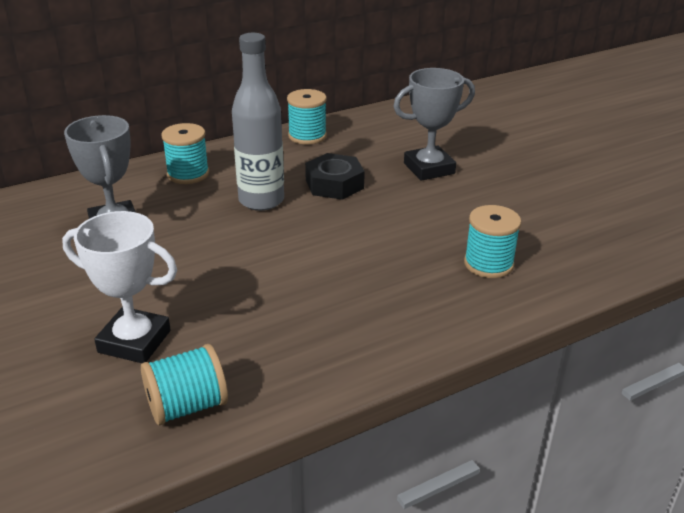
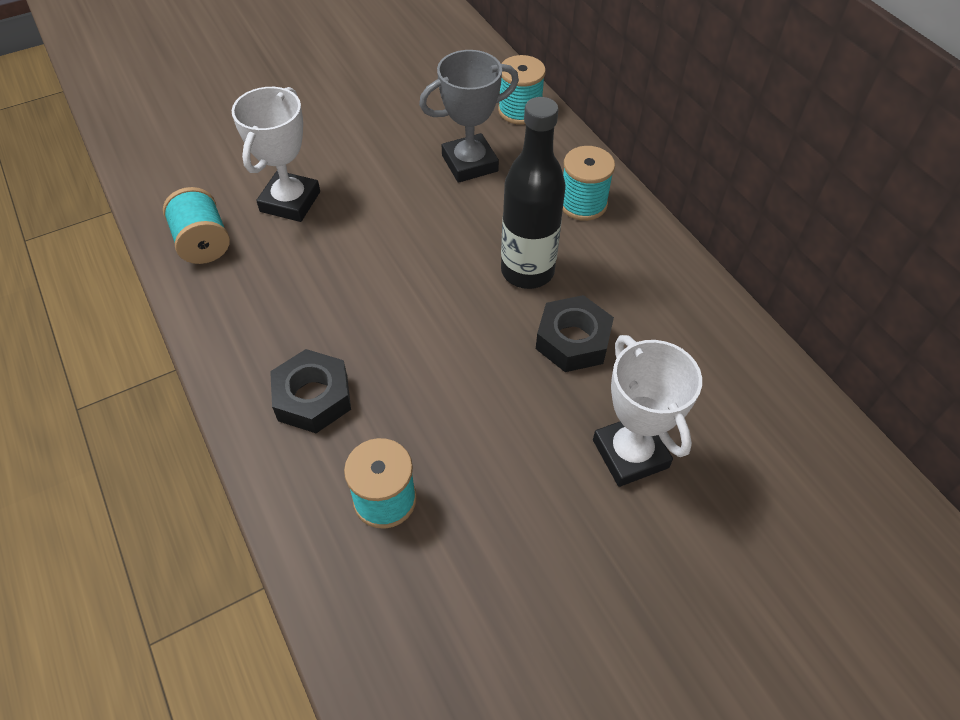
camera: 90 degrees right, 20 degrees up
grey bottle [232,33,284,211] -> black bottle [501,97,566,289]
turquoise spool [287,89,327,145] -> turquoise spool moved to [498,55,546,125]
grey trophy [393,68,475,181] -> white trophy [593,335,702,487]
none -> black nut [270,349,351,433]

